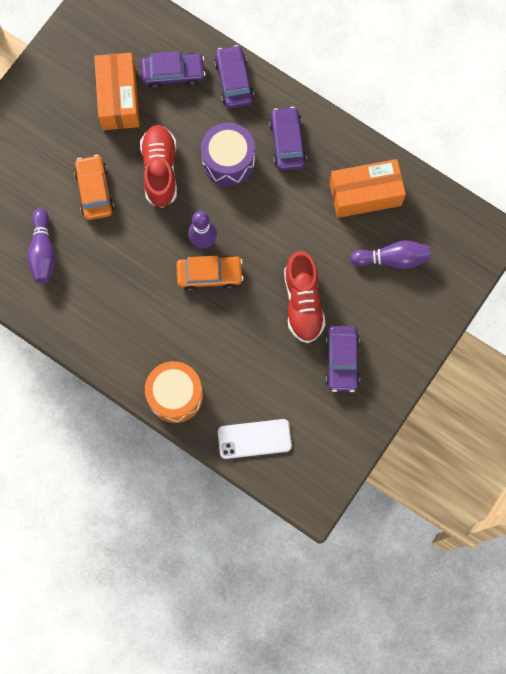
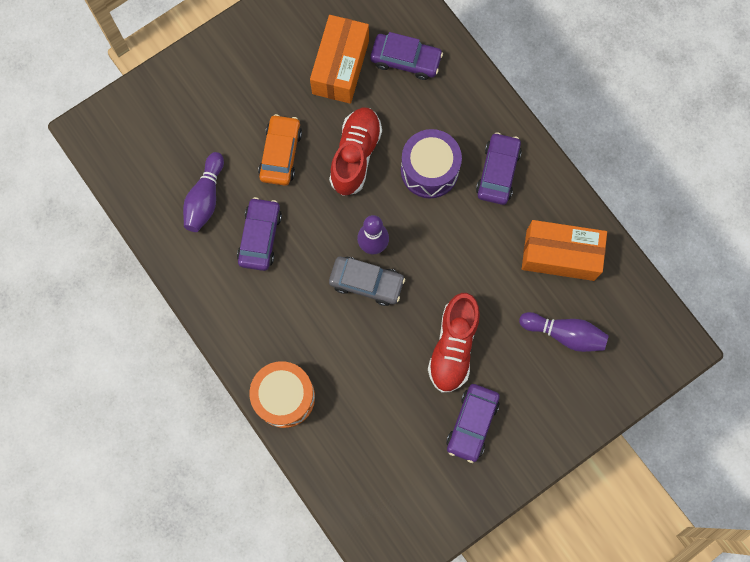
camera: 20 degrees right, 0 degrees up
orange car [176,255,244,291] -> grey car [329,257,405,306]
purple car [214,45,254,109] -> purple car moved to [237,197,282,271]
white phone [218,419,292,459] -> none

